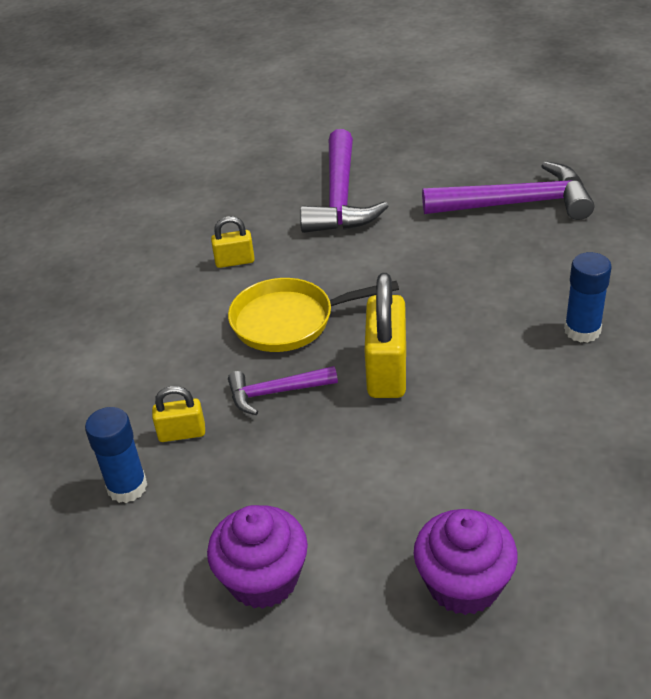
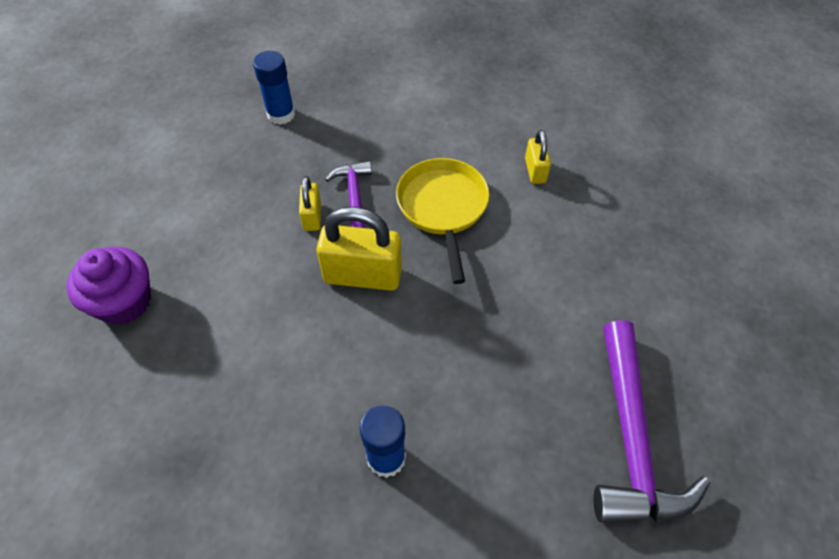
camera: 90 degrees right, 15 degrees up
yellow padlock [152,386,205,442] -> yellow padlock moved to [299,176,321,231]
purple cupcake [207,505,308,609] -> none
purple hammer [300,129,388,233] -> none

